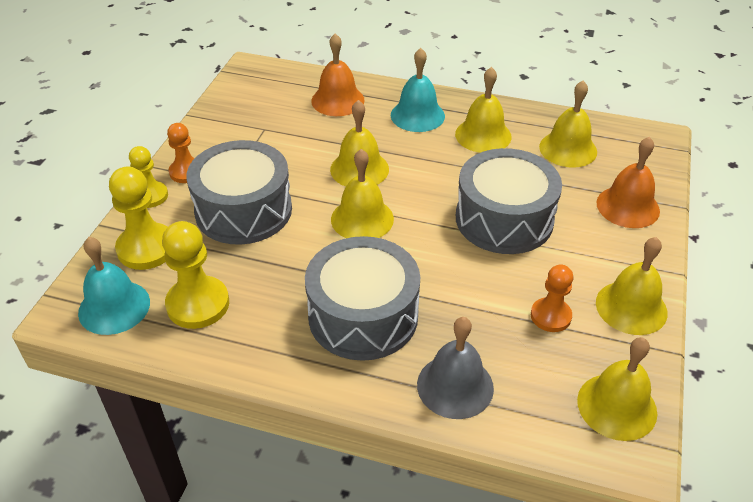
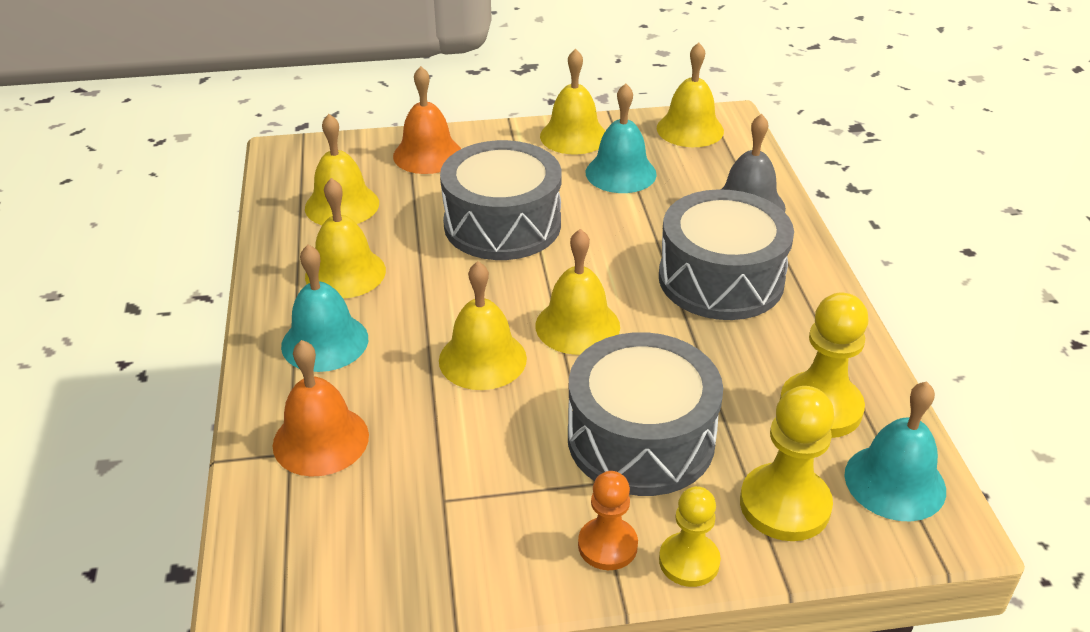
camera: 115 degrees left, 5 degrees down
orange pawn [531,265,573,332] -> turquoise bell [586,83,657,193]

